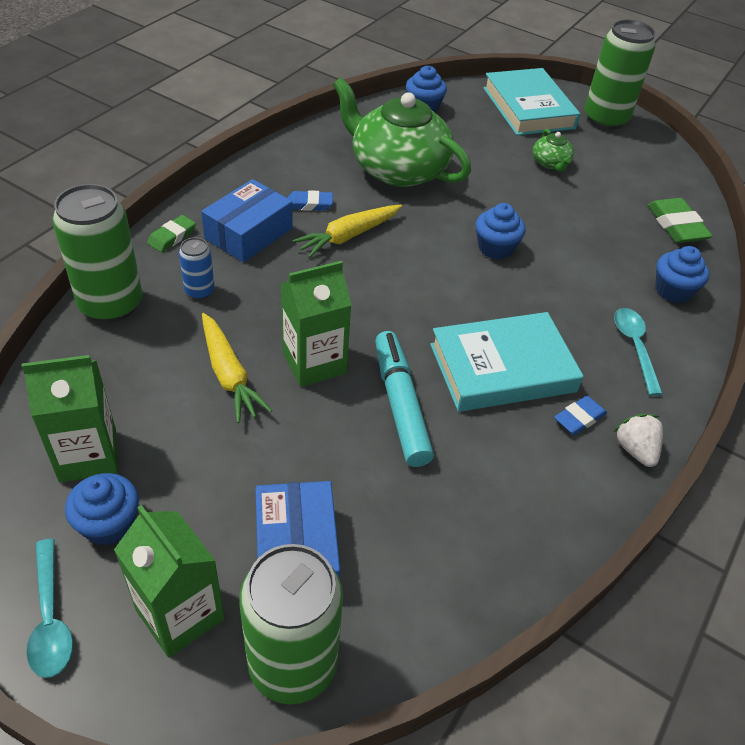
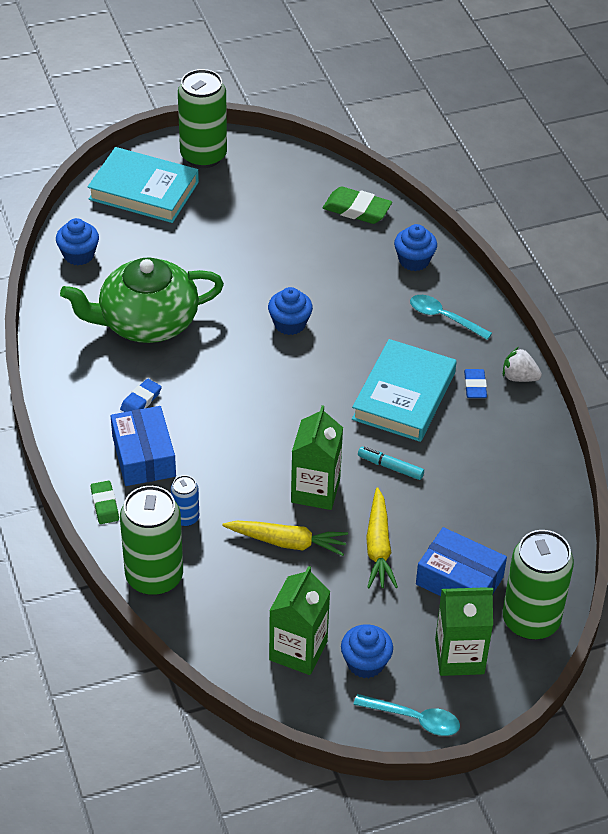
camera: 50 degrees left, 0 degrees up
yellow carrot [292,205,402,258] -> yellow carrot moved to [366,487,398,588]
turquoise marker [375,331,434,467] -> turquoise marker [358,447,424,480], size x0.55
green teapot [533,129,574,172] -> none

